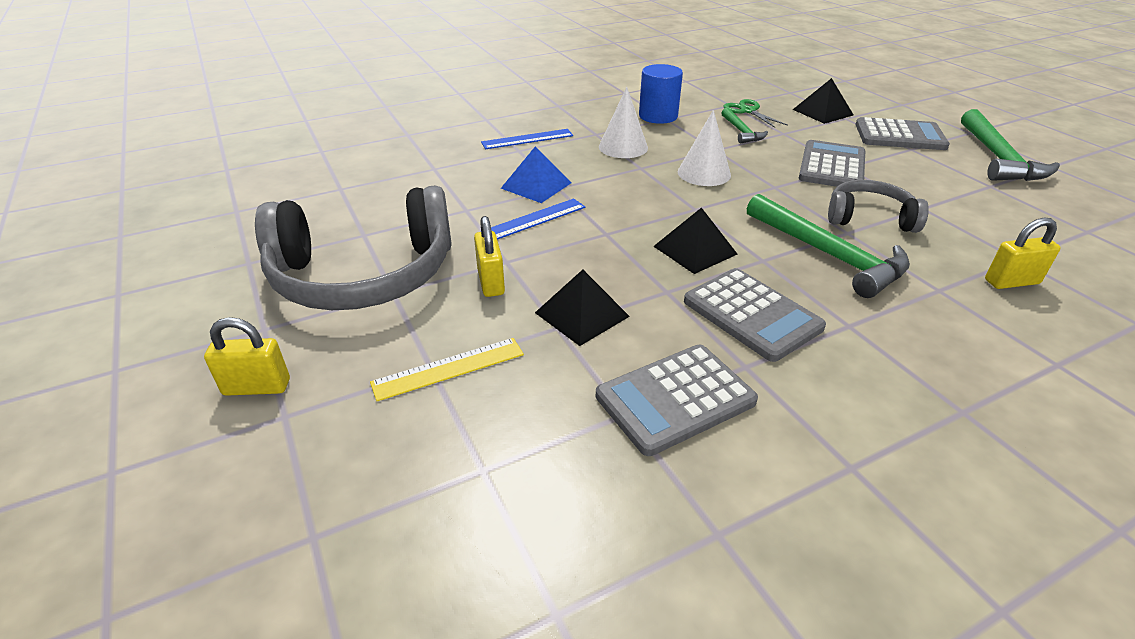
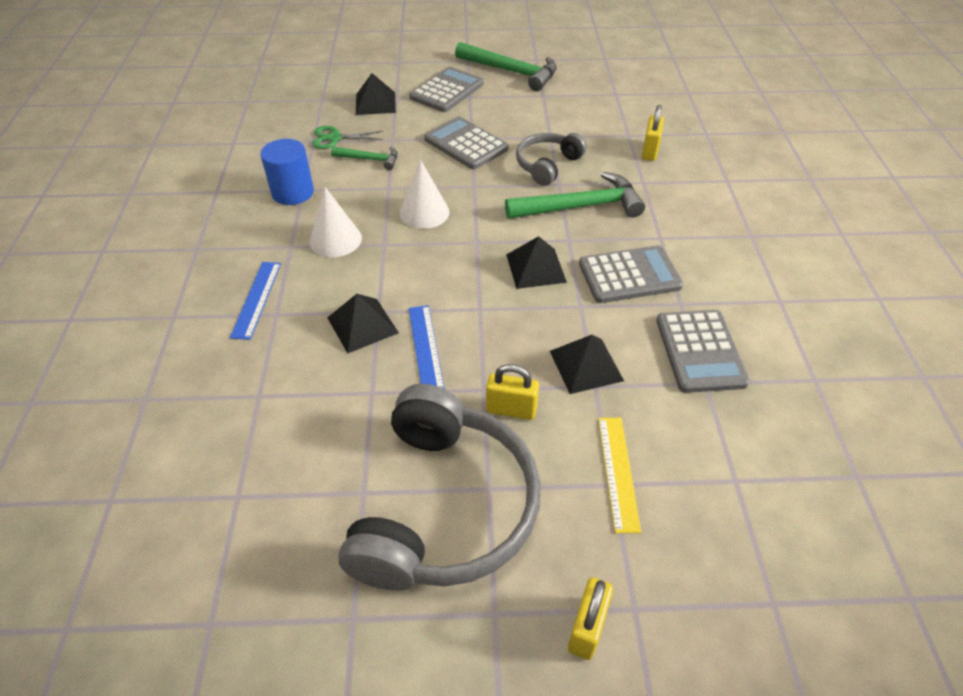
camera: 65 degrees left, 10 degrees up
blue pyramid [501,147,572,203] -> black pyramid [327,294,399,353]

